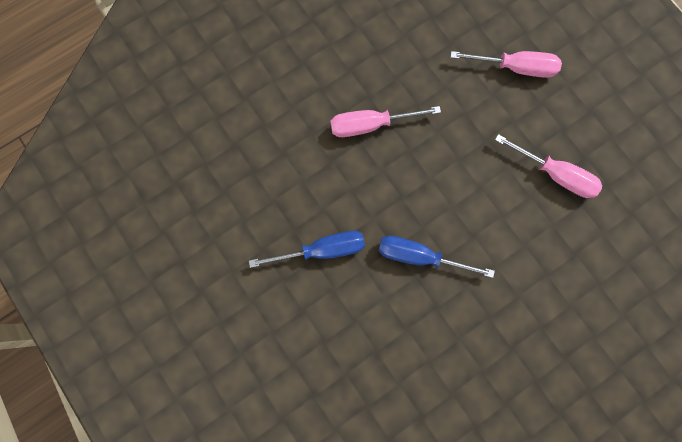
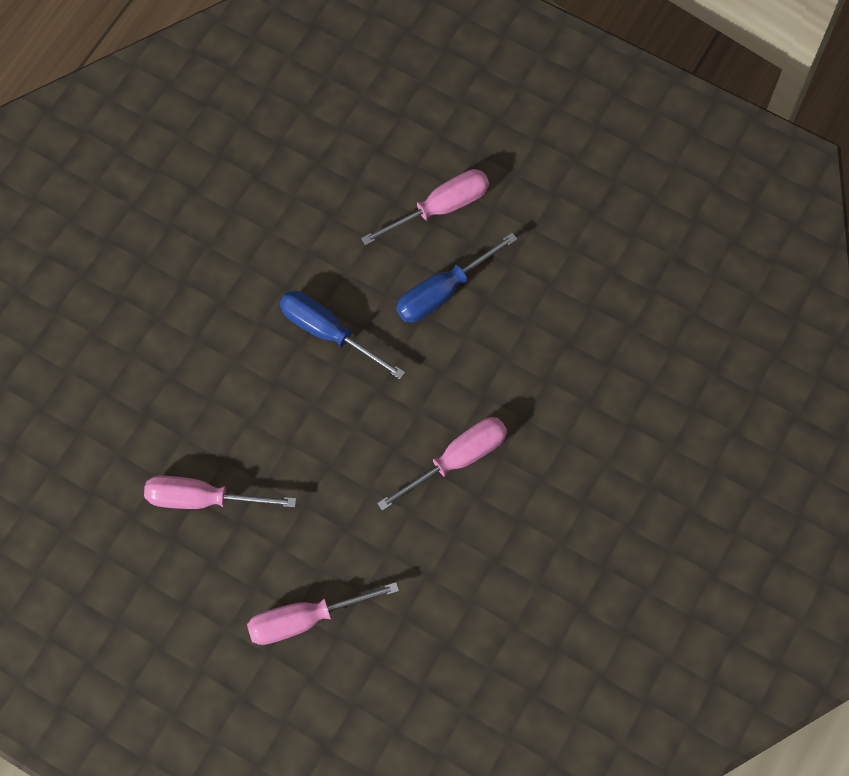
camera: 155 degrees right, 10 degrees down
blue screwdriver [379,236,495,278] -> blue screwdriver turned 135 degrees counterclockwise [280,291,405,379]
none -> pink screwdriver [361,169,489,246]

